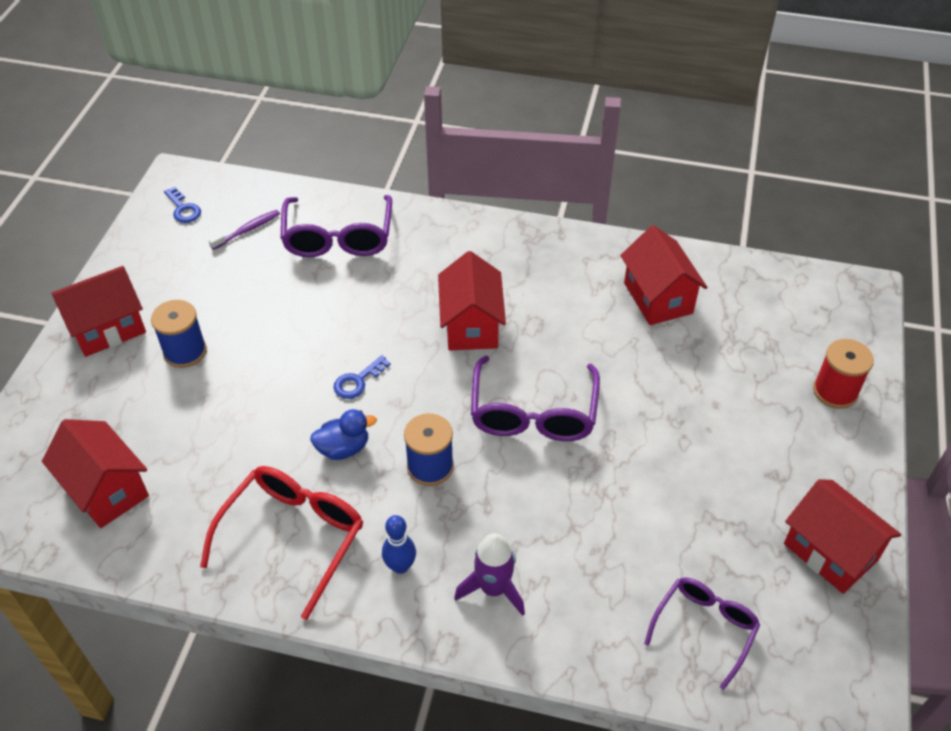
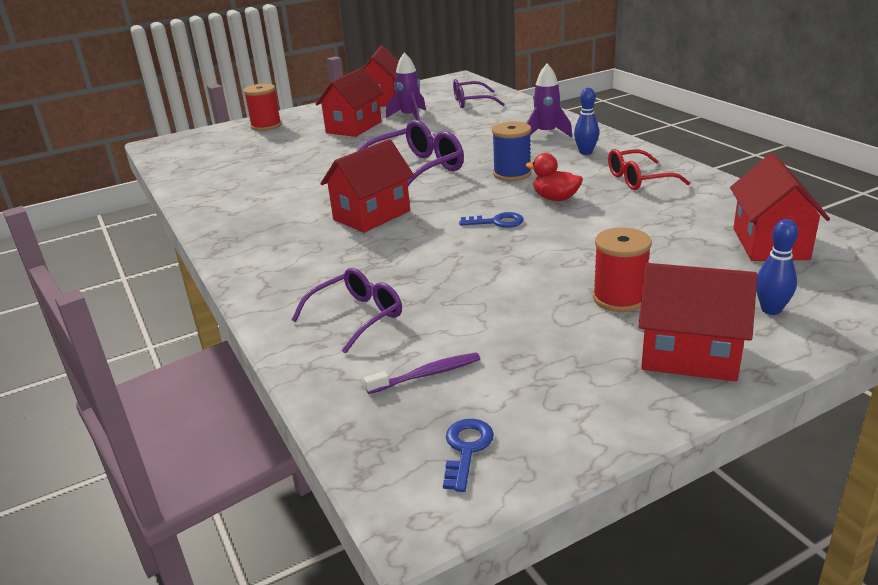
camera: 130 degrees left, 20 degrees down
blue spool [151,300,207,368] -> red spool [593,227,652,312]
red glasses [200,466,363,620] -> red glasses [608,149,690,190], size x0.65
purple toothbrush [208,210,280,250] -> purple toothbrush turned 150 degrees clockwise [364,352,480,394]
purple glasses [281,195,392,257] -> purple glasses [292,268,402,353], size x0.65
blue duck [310,409,377,460] -> red duck [525,153,583,201]
red house [620,225,708,325] -> red house moved to [316,68,384,137]
none -> purple rocket [386,52,426,120]
none -> blue bowling pin [756,219,798,315]

